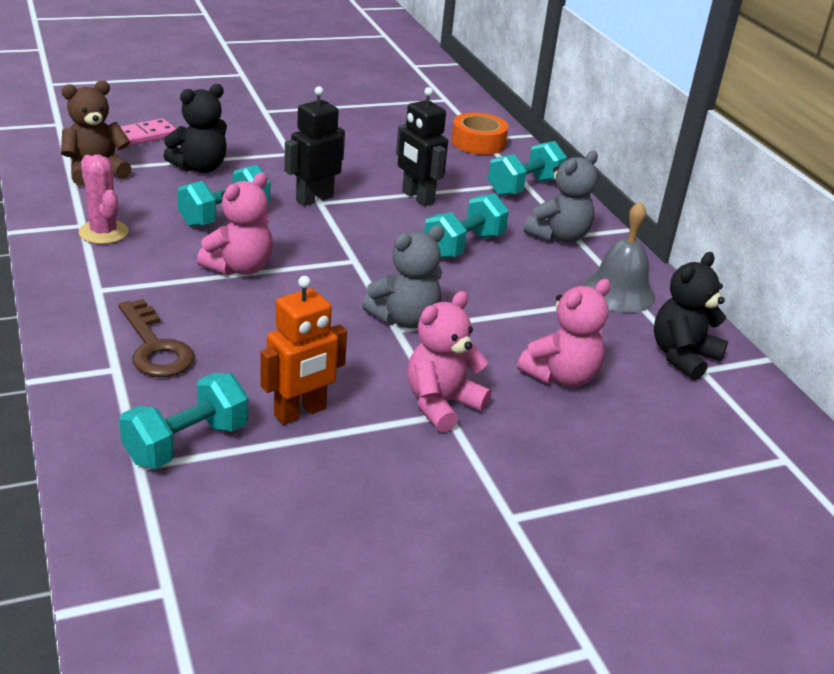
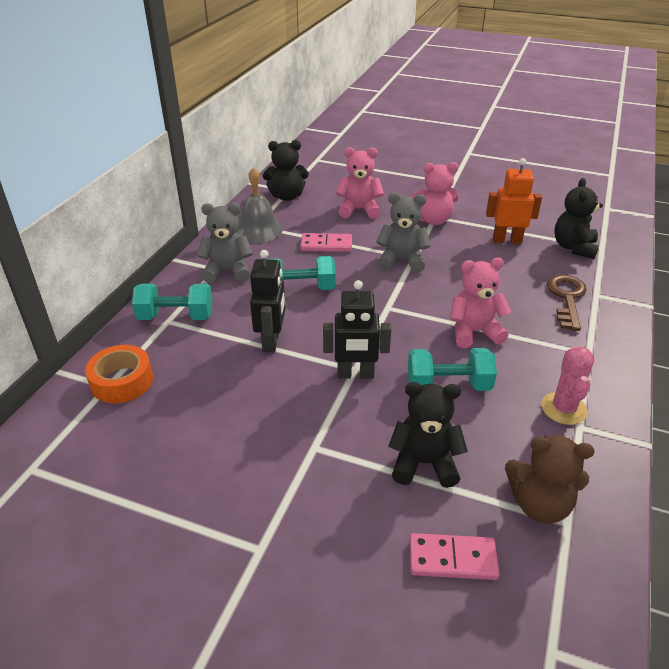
camera: 135 degrees left, 5 degrees up
turquoise dumbbell [119,373,248,469] -> black teddy bear [554,178,603,259]
none -> pink domino [301,233,352,252]

